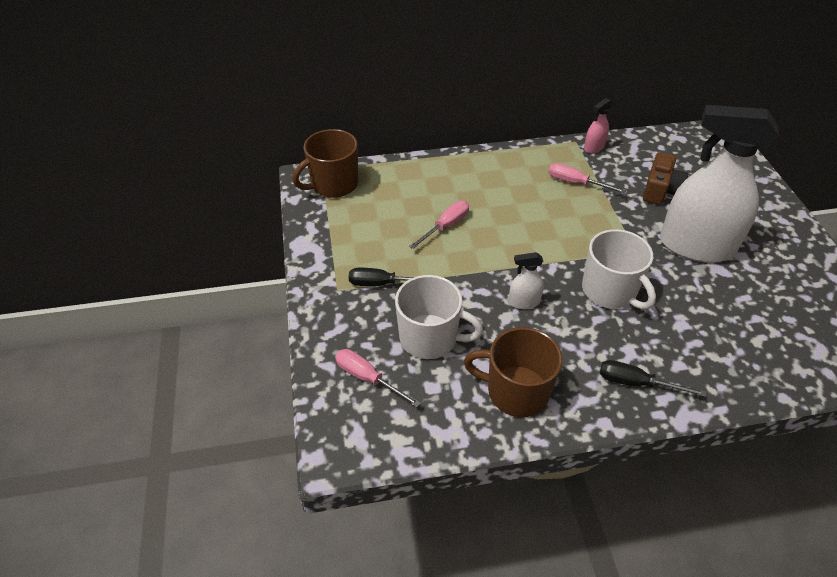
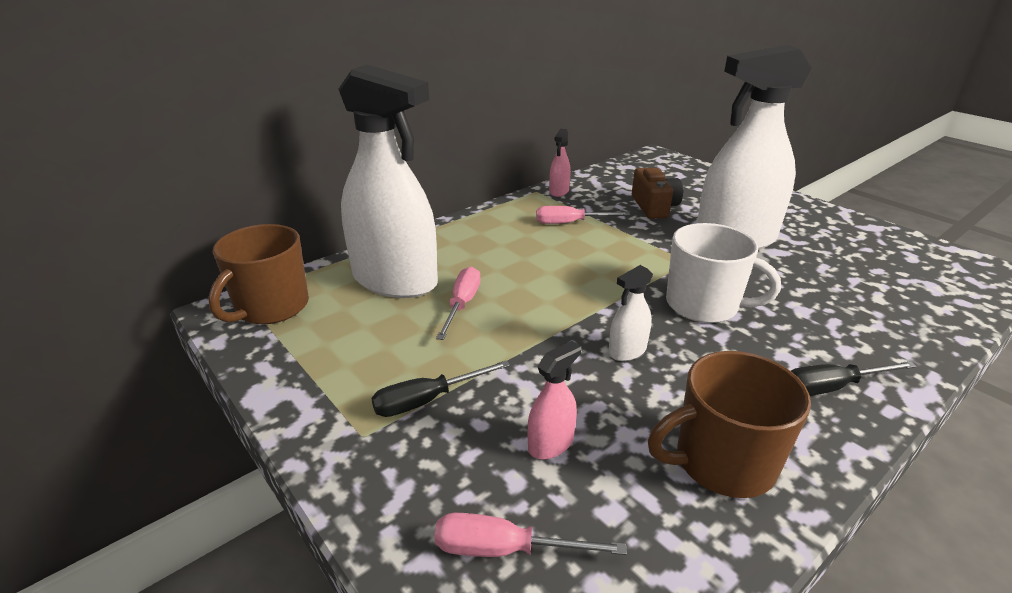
camera: 30 degrees left, 15 degrees down
white mug [395,275,483,359] -> pink spray bottle [528,341,581,459]
none -> white spray bottle [339,65,438,298]

